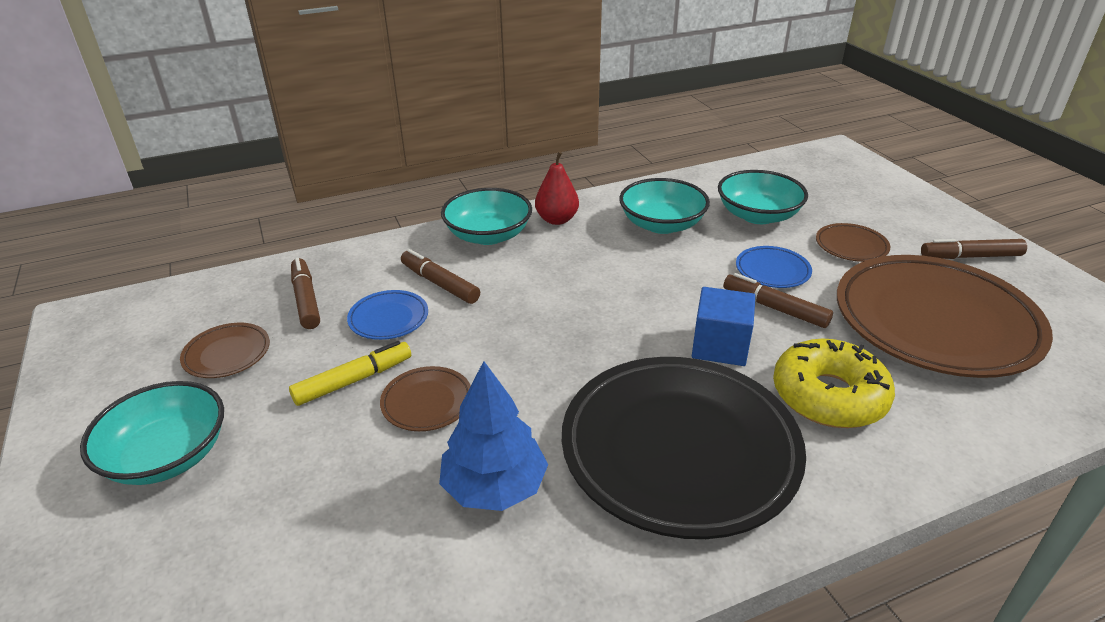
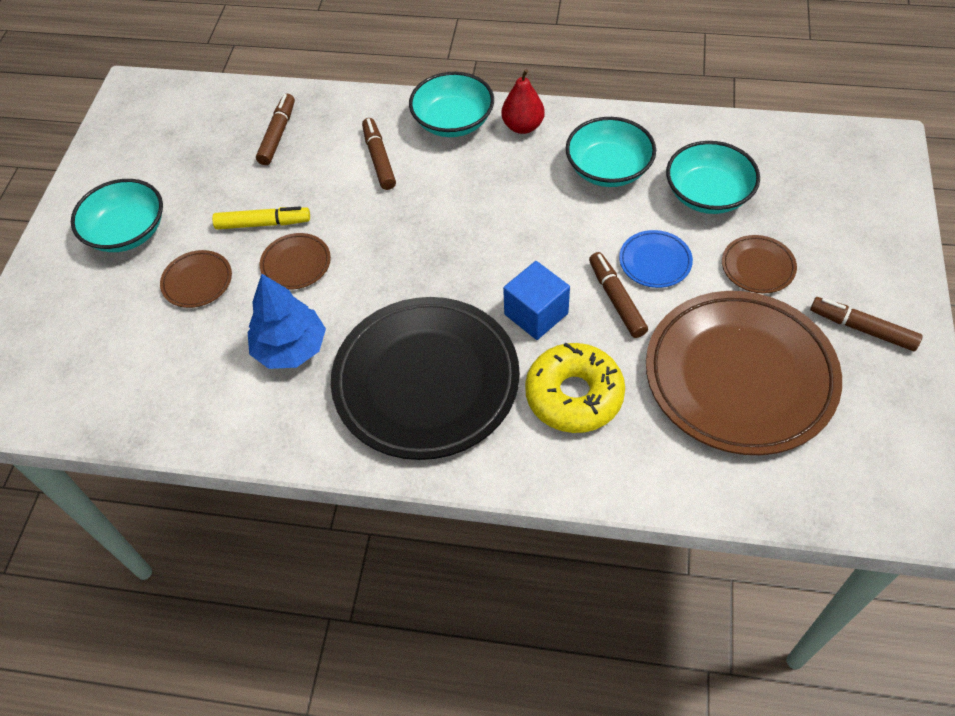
camera: 35 degrees right, 20 degrees up
brown plate [180,323,270,378] -> brown plate moved to [160,250,232,308]
blue plate [347,290,428,340] -> none

